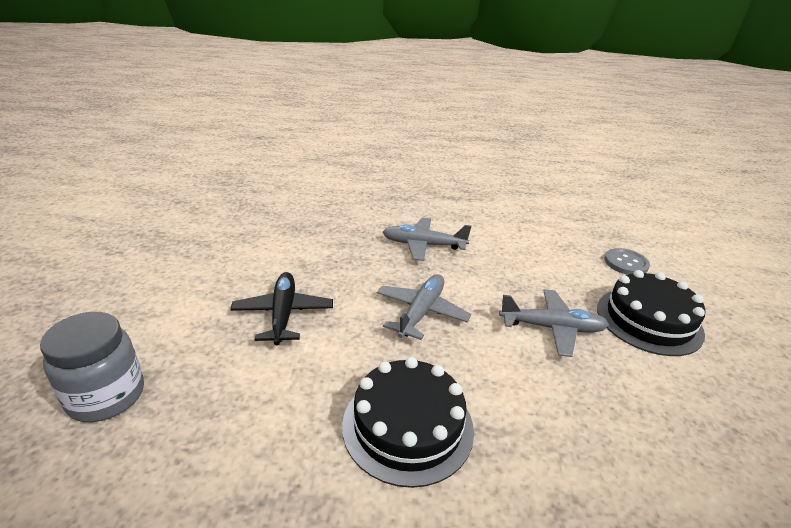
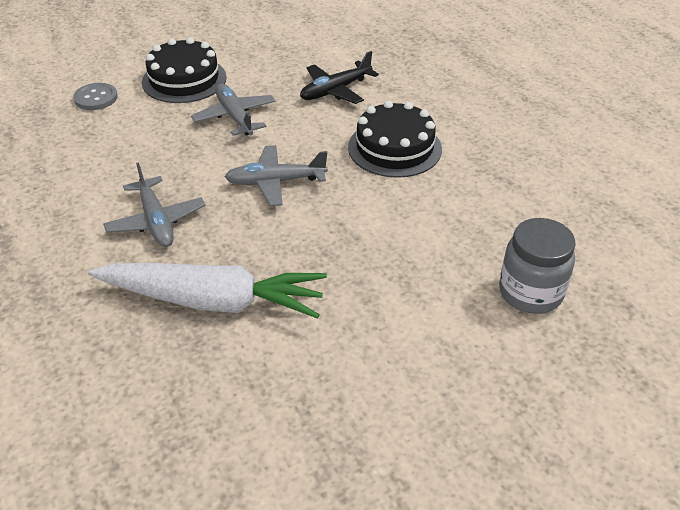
camera: 120 degrees left, 10 degrees up
black plane [230,272,333,345] -> black plane moved to [300,51,379,104]
none -> white carrot [88,263,327,319]

